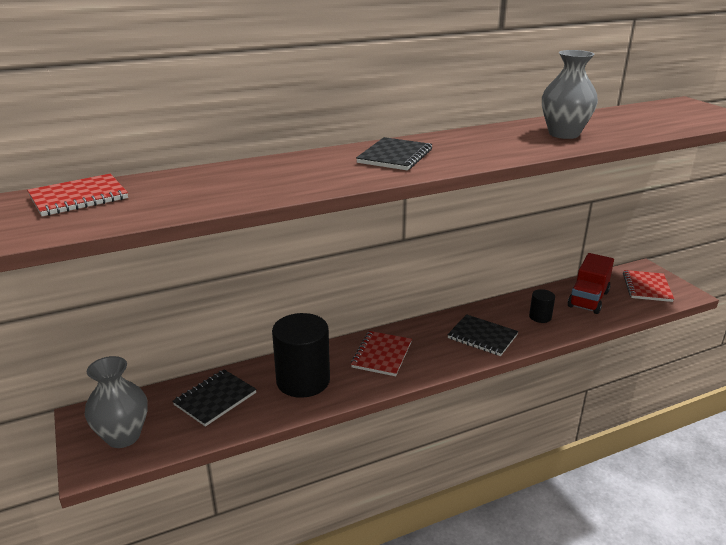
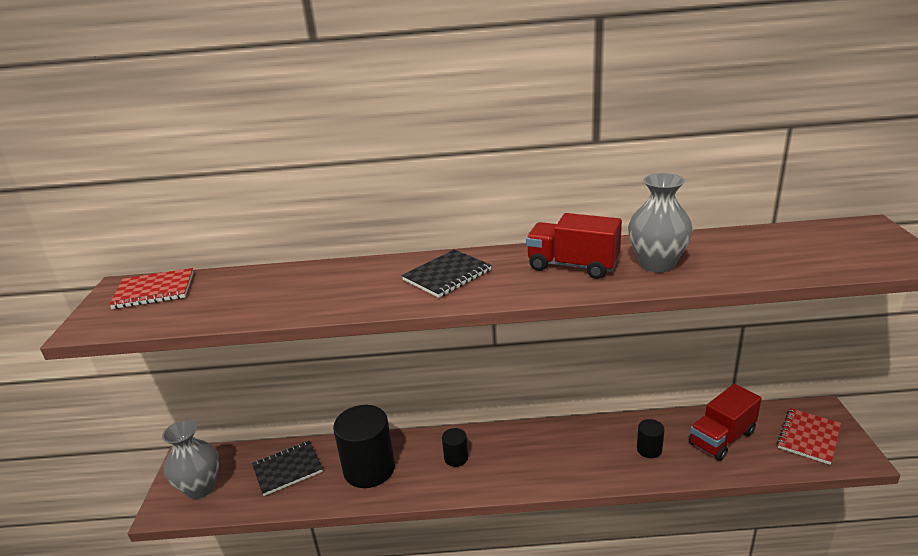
camera: 25 degrees right, 0 degrees up
red notebook [351,331,412,376] -> black cylinder [442,428,468,467]
black notebook [447,314,518,356] -> none
none -> red truck [526,213,622,279]

